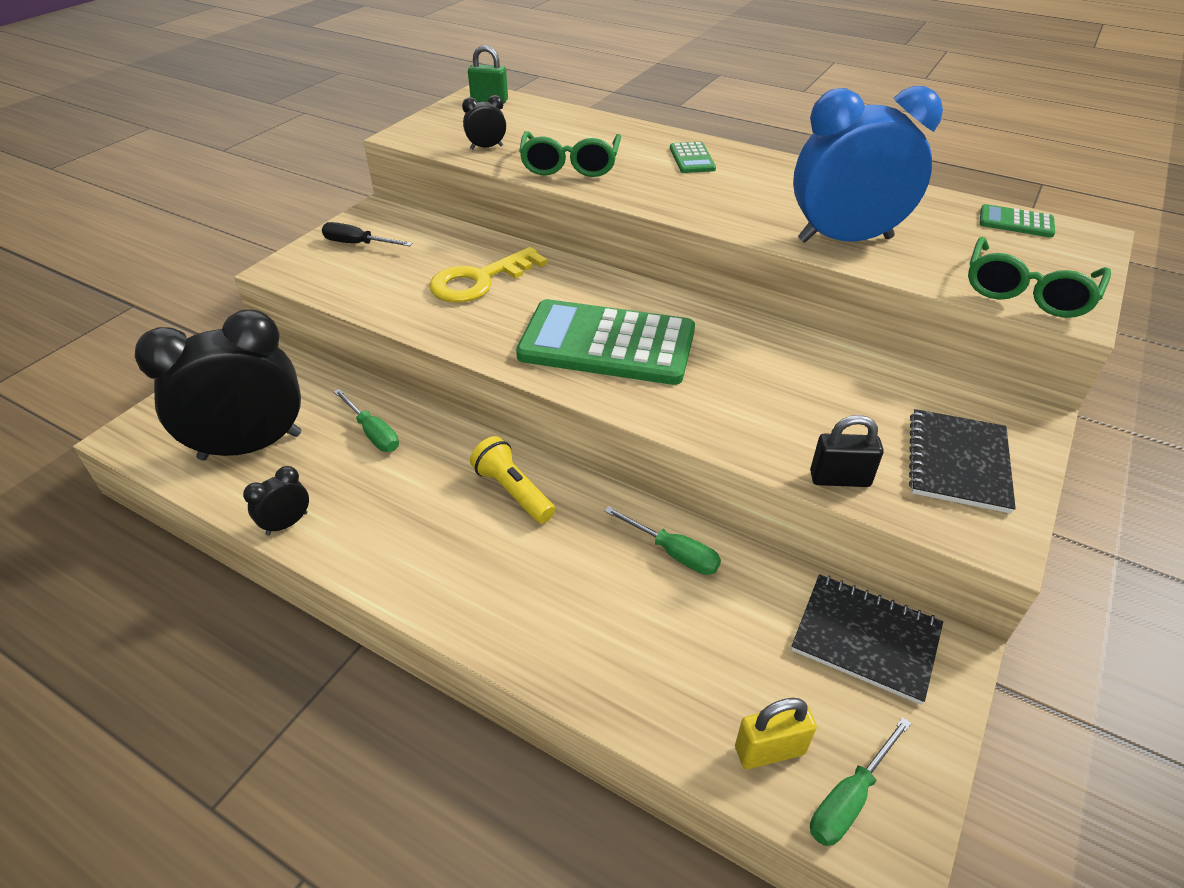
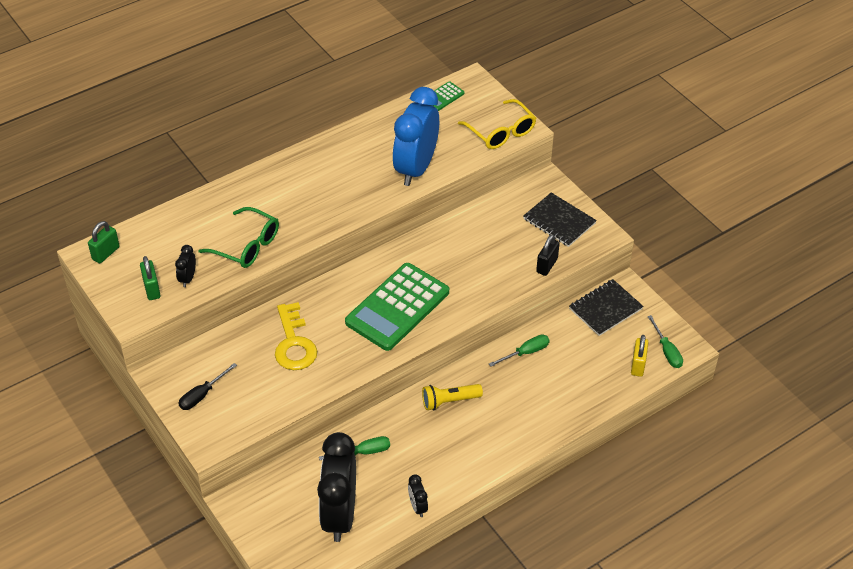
camera: 65 degrees left, 5 degrees up
green calculator [670,142,716,173] -> none
green glasses [968,237,1111,318] -> yellow glasses [458,99,536,149]
none -> green padlock [140,256,161,300]

